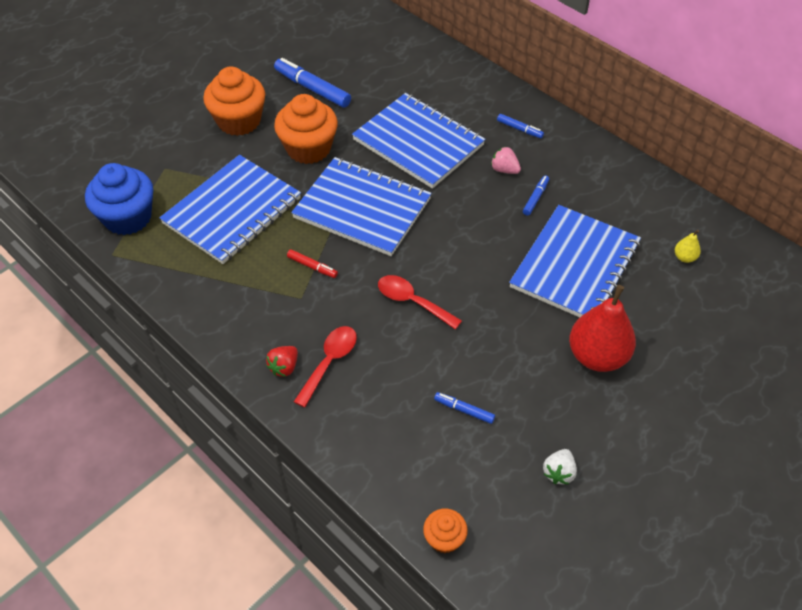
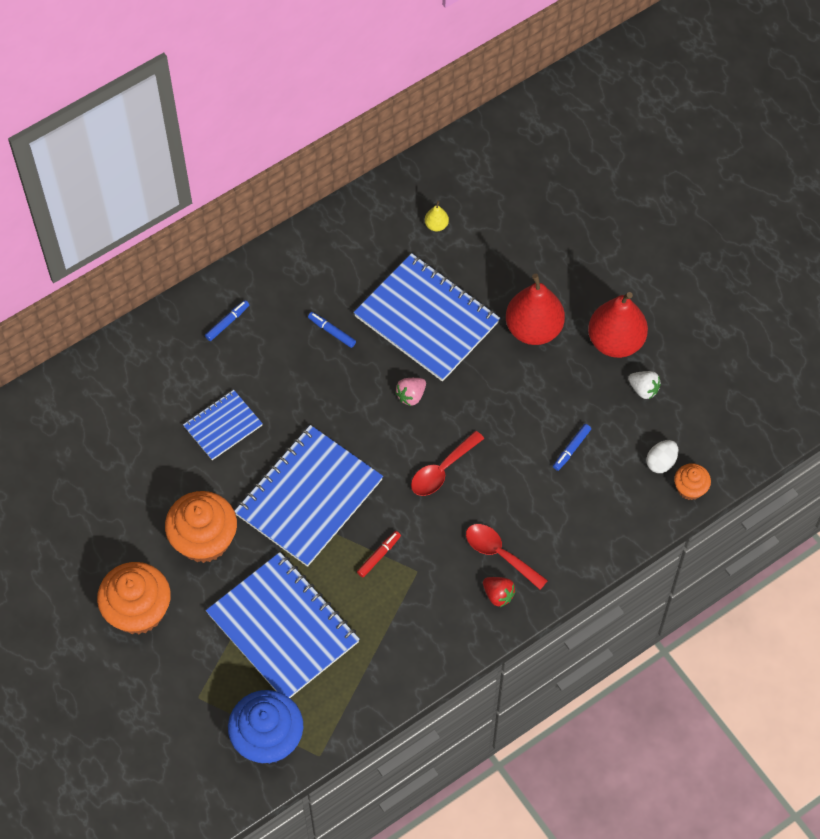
camera: 80 degrees left, 10 degrees up
blue marker [274,58,351,108] -> none
blue notebook [352,93,485,189] -> blue notebook [183,390,263,460], size x0.53
pink strawberry [491,146,521,174] -> pink strawberry moved to [395,378,426,406]
none -> red pear [588,292,648,358]
none -> white egg [646,440,679,473]

